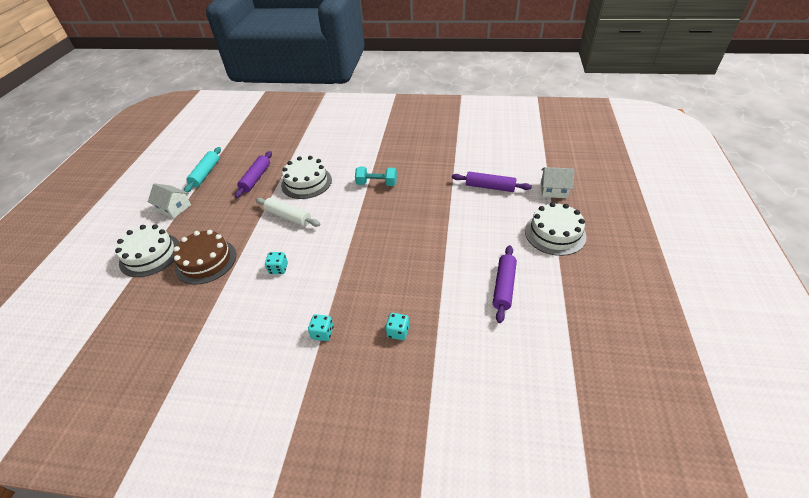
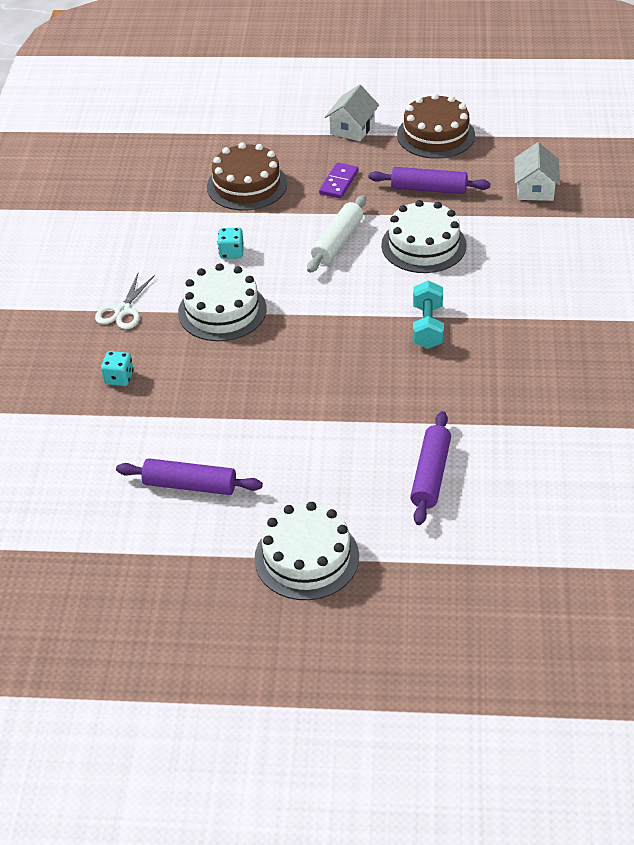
camera: 85 degrees right, 0 degrees up
white cake [115,224,179,277] -> white cake moved to [178,263,266,341]
turquoise rolling pin [184,147,221,192] -> brown cake [397,93,475,159]
turquoise dice [308,314,333,341] -> white scissors [95,274,155,329]
white house [541,167,575,198] -> white house moved to [514,142,560,201]
none -> purple domino [319,162,359,199]

